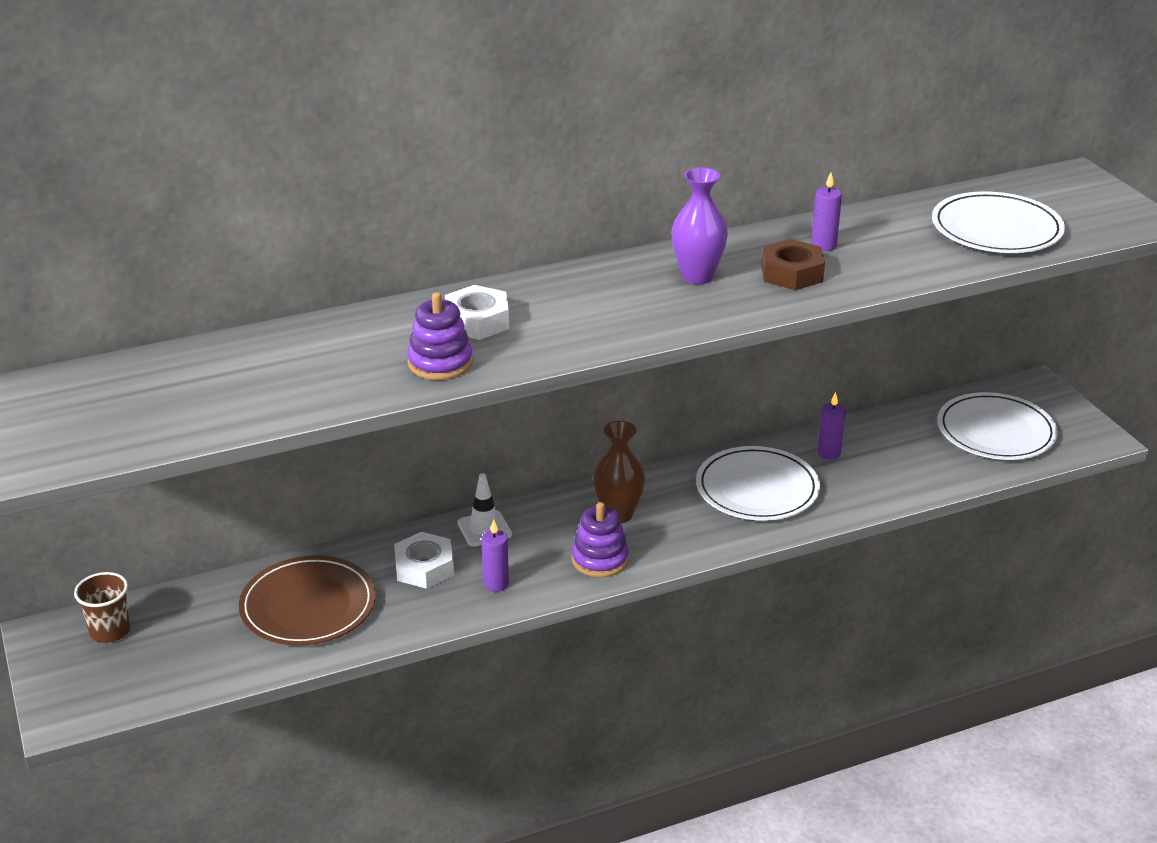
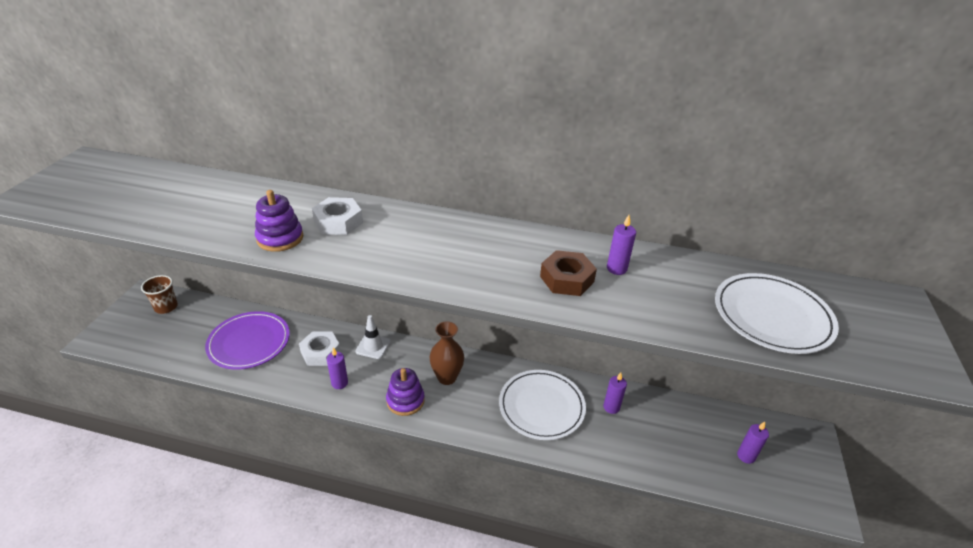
camera: 35 degrees right, 5 degrees up
brown plate [239,555,376,646] -> purple plate [205,311,290,370]
purple vase [671,167,728,284] -> none
white plate [938,392,1058,460] -> purple candle [737,422,769,464]

